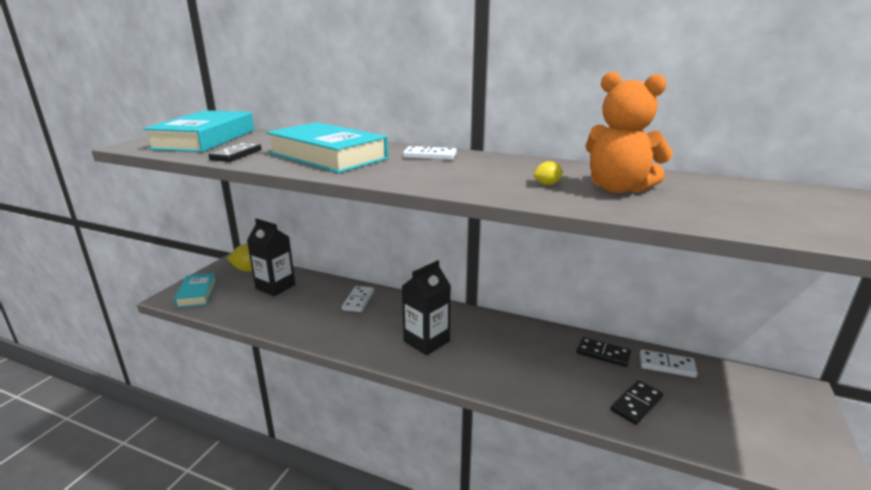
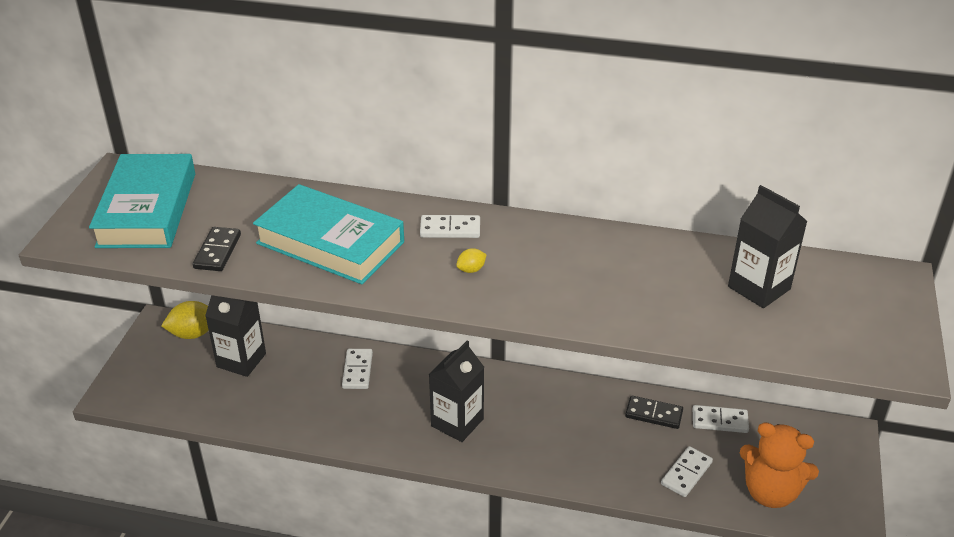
camera: 10 degrees left, 15 degrees up
turquoise book [174,273,217,308] -> none
yellow lemon [534,161,563,185] -> yellow lemon moved to [456,248,487,273]
orange teddy bear [585,72,673,193] -> orange teddy bear moved to [740,422,819,508]
black domino [610,380,663,425] -> white domino [661,446,713,497]
none -> black carton [728,185,808,308]

